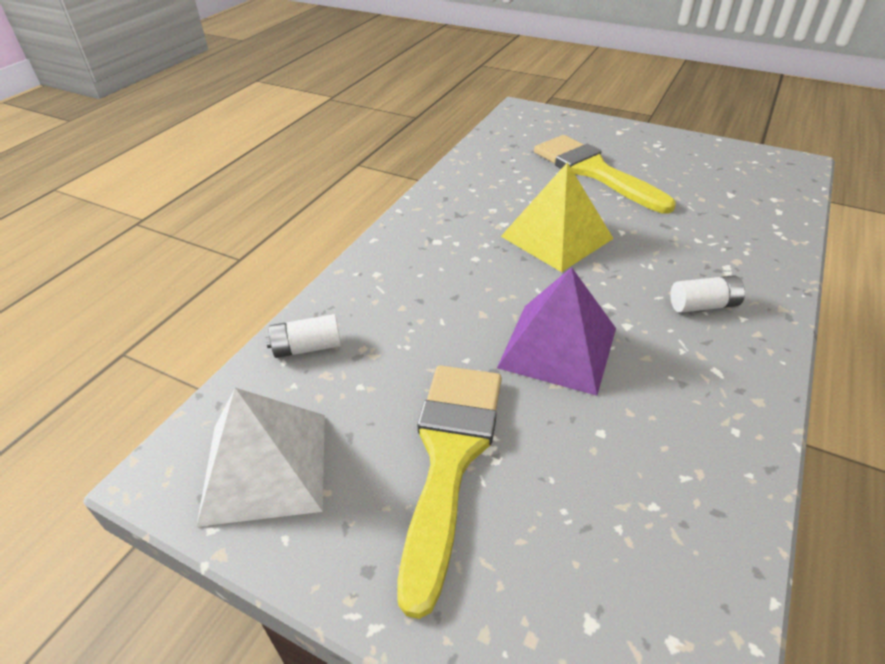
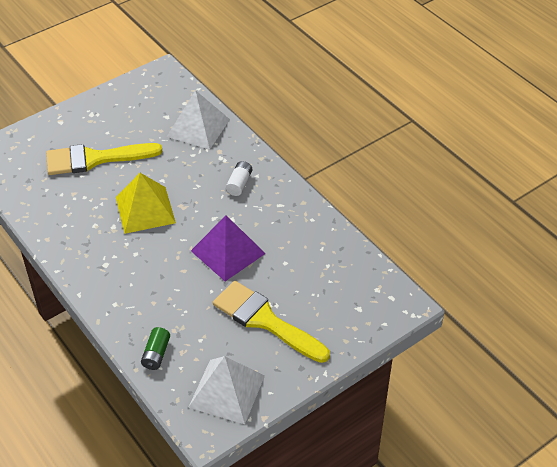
camera: 65 degrees left, 5 degrees up
white battery [266,314,341,358] -> green battery [141,327,170,370]
none -> white pyramid [167,90,230,150]

